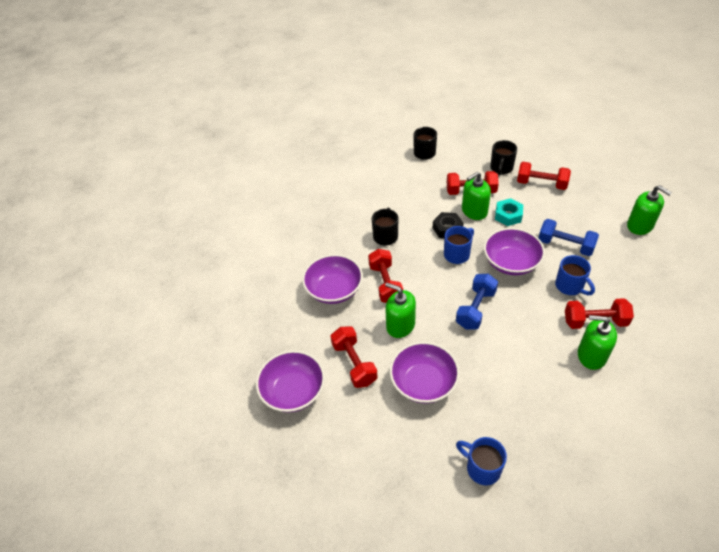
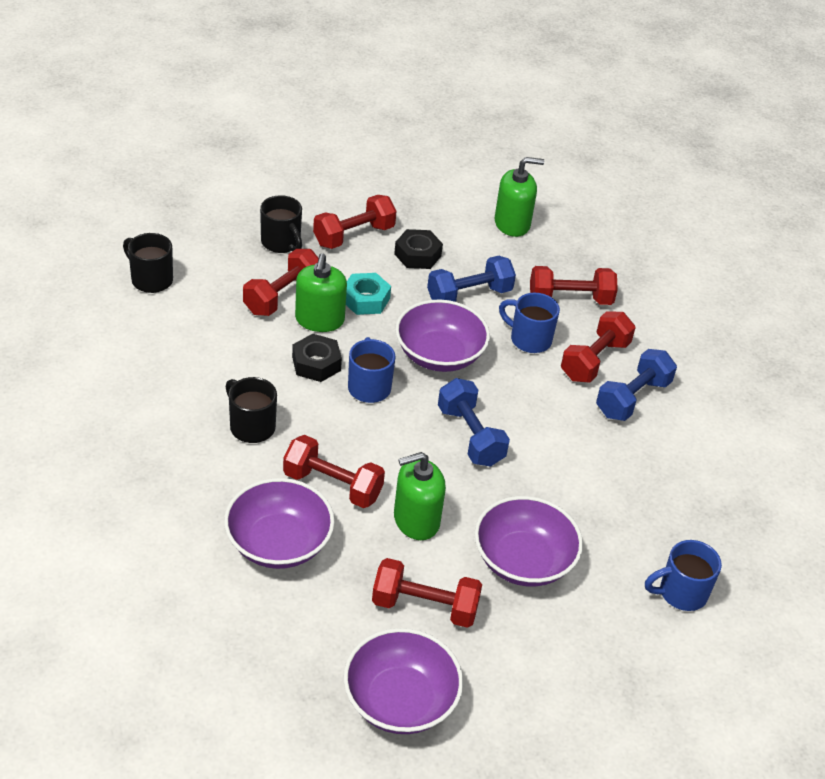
camera: 60 degrees left, 5 degrees down
blue mug [555,255,595,295] -> blue mug turned 150 degrees counterclockwise [499,293,560,353]
green soap dispenser [578,315,617,370] -> blue dumbbell [596,349,677,421]
none -> black nut [394,229,443,269]
none -> red dumbbell [530,266,618,305]

